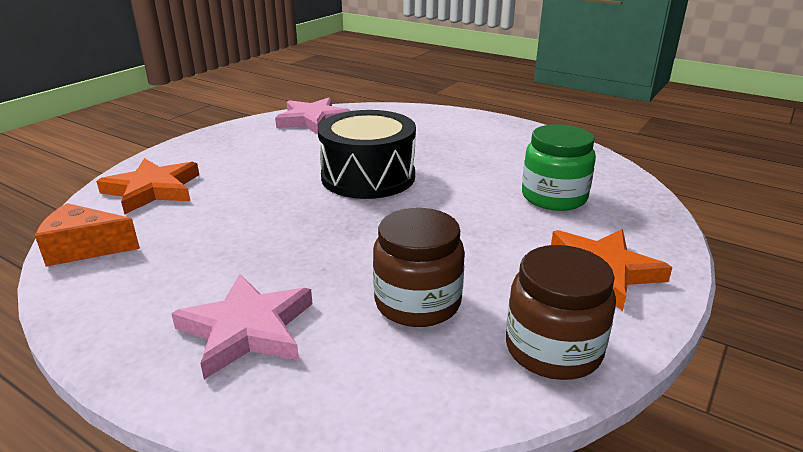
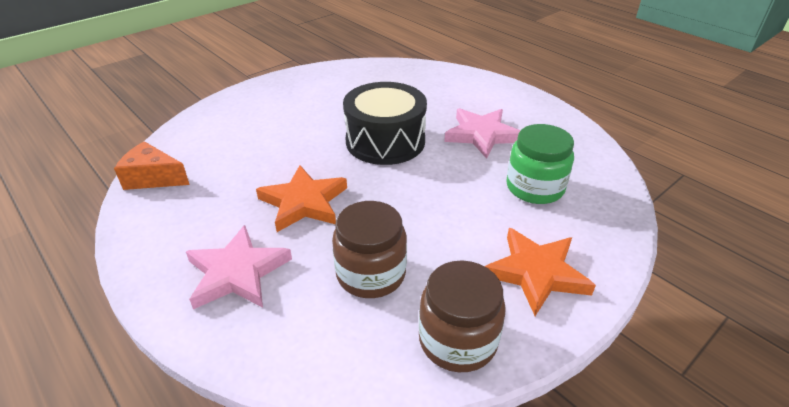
camera: 15 degrees right, 10 degrees up
orange star [96,158,199,214] -> orange star moved to [256,165,347,232]
pink star [275,97,351,134] -> pink star moved to [444,108,521,159]

